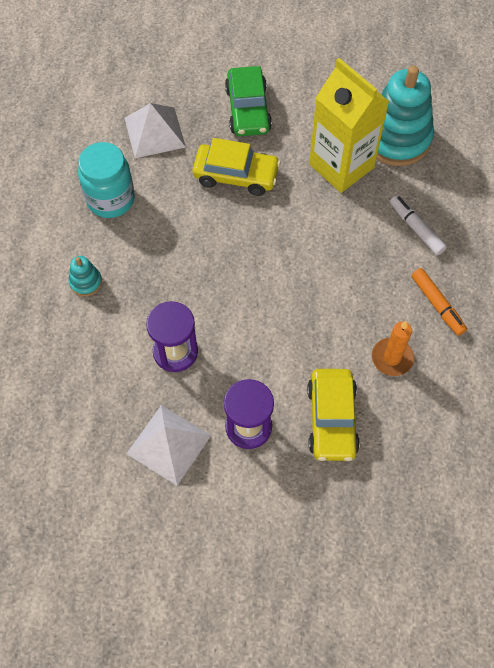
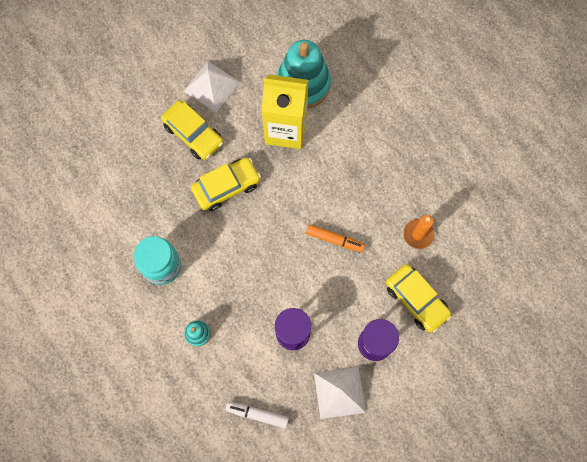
camera: 40 degrees left, 10 degrees up
white pyramid [125,103,186,158] -> white pyramid moved to [184,61,240,112]
green car [225,66,272,136] -> yellow car [161,100,223,160]
white marker [390,195,447,255] -> white marker moved to [226,402,289,428]
orange marker [411,268,467,336] -> orange marker moved to [306,224,365,252]

